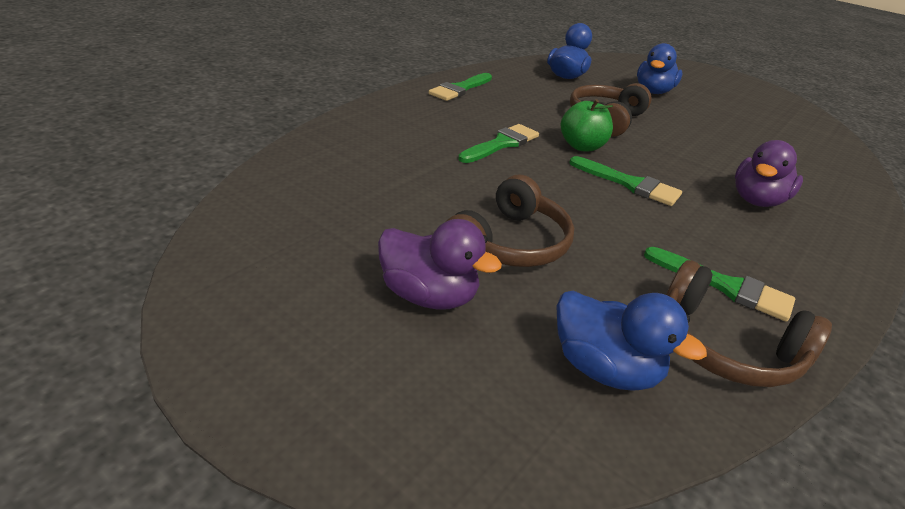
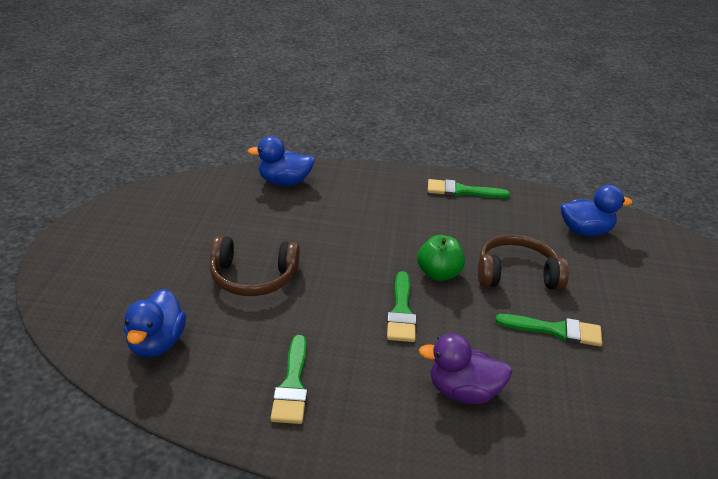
camera: 60 degrees right, 0 degrees up
purple duck [378,219,502,309] -> none
green brush [458,124,539,163] -> green brush moved to [495,314,603,347]
blue duck [637,43,683,94] -> blue duck moved to [248,136,315,186]
brown headphones [666,260,832,387] -> none

